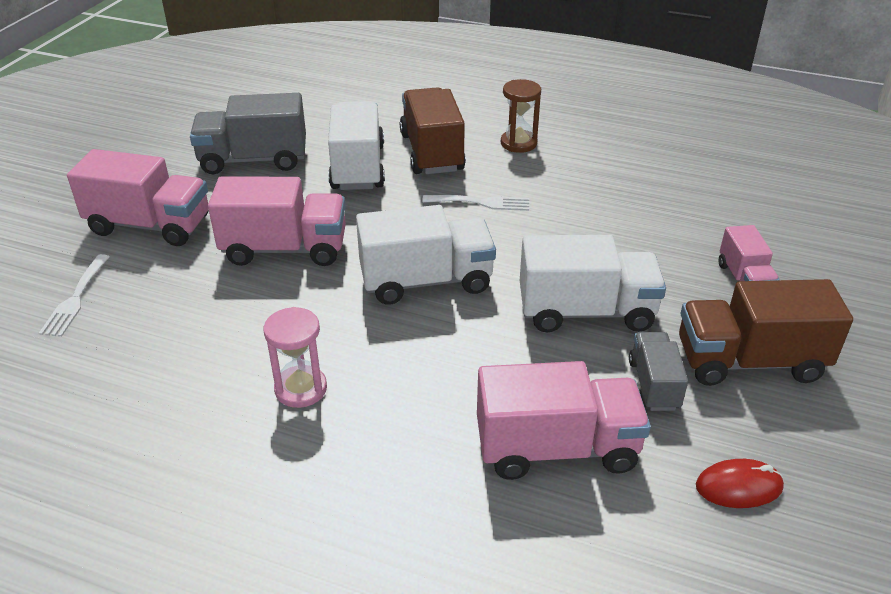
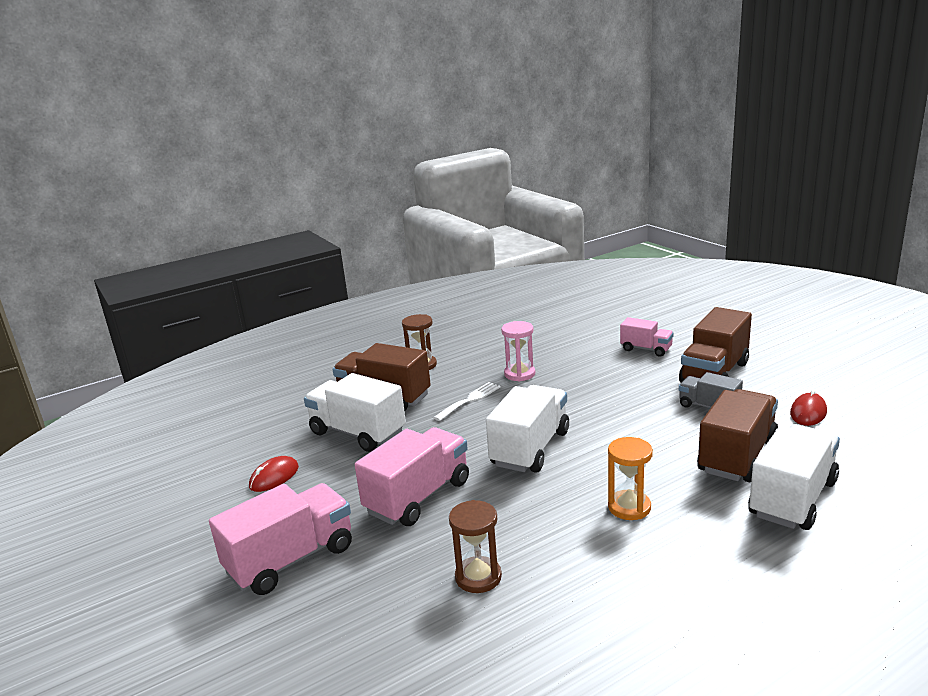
camera: 50 degrees left, 15 degrees down
white fork [39,254,109,337] -> none
grey truck [190,93,306,174] -> red mouse [249,456,299,492]
pink hourglass [263,307,327,408] -> pink hourglass moved to [501,321,535,382]
pink truck [477,361,651,480] -> brown truck [697,389,778,482]
white truck [520,235,666,333] -> white truck moved to [748,424,840,530]
none -> brown hourglass [449,500,502,593]
none -> orange hourglass [608,437,653,520]

